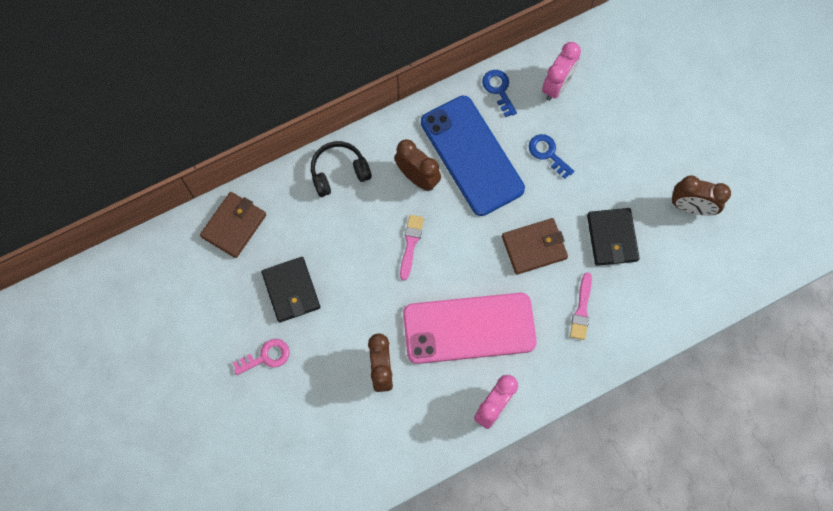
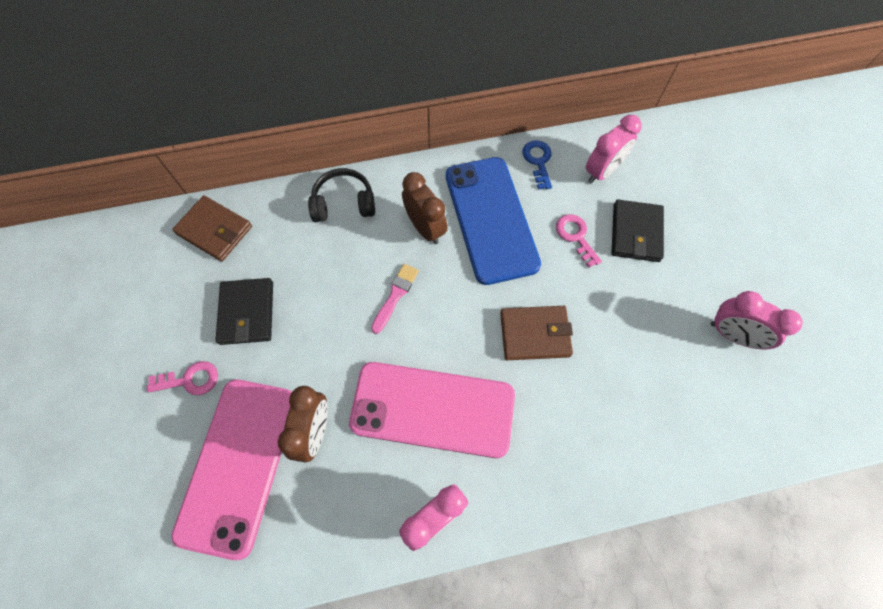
camera: 15 degrees right, 5 degrees down
brown wallet [200,192,266,258] -> brown wallet turned 75 degrees clockwise [172,195,252,261]
blue key [529,134,574,179] -> pink key [556,214,602,268]
pink brush [570,272,592,340] -> none
black wallet [587,208,640,266] -> black wallet moved to [611,200,664,262]
brown clock [672,175,731,216] -> pink clock [711,291,803,349]
none -> pink phone [171,379,292,560]

